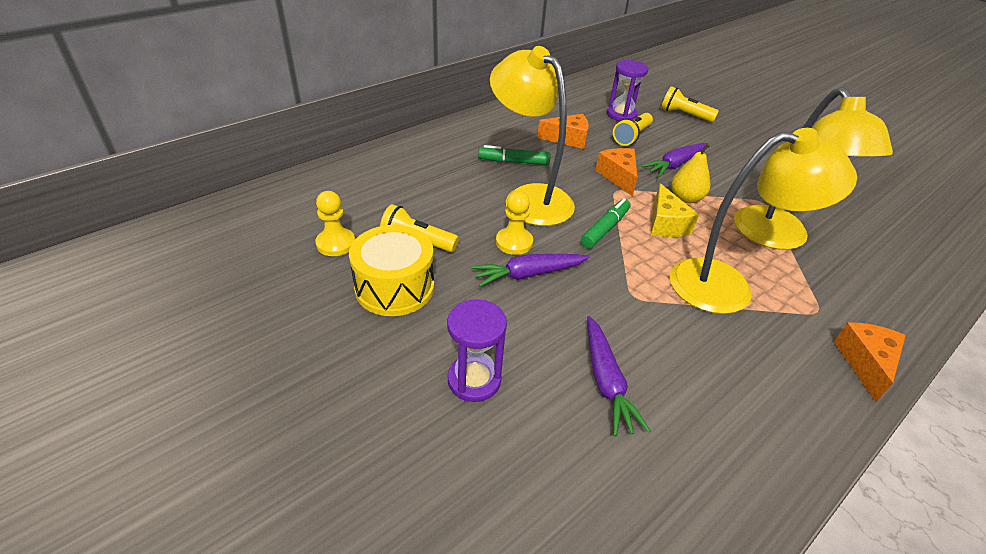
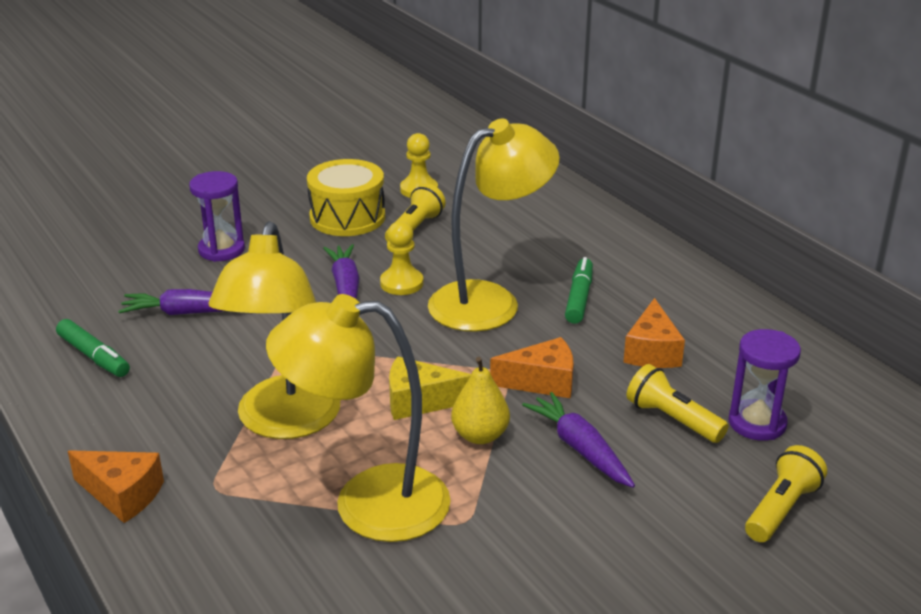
camera: 100 degrees right, 10 degrees down
green marker [581,198,630,248] -> green marker moved to [56,319,130,377]

